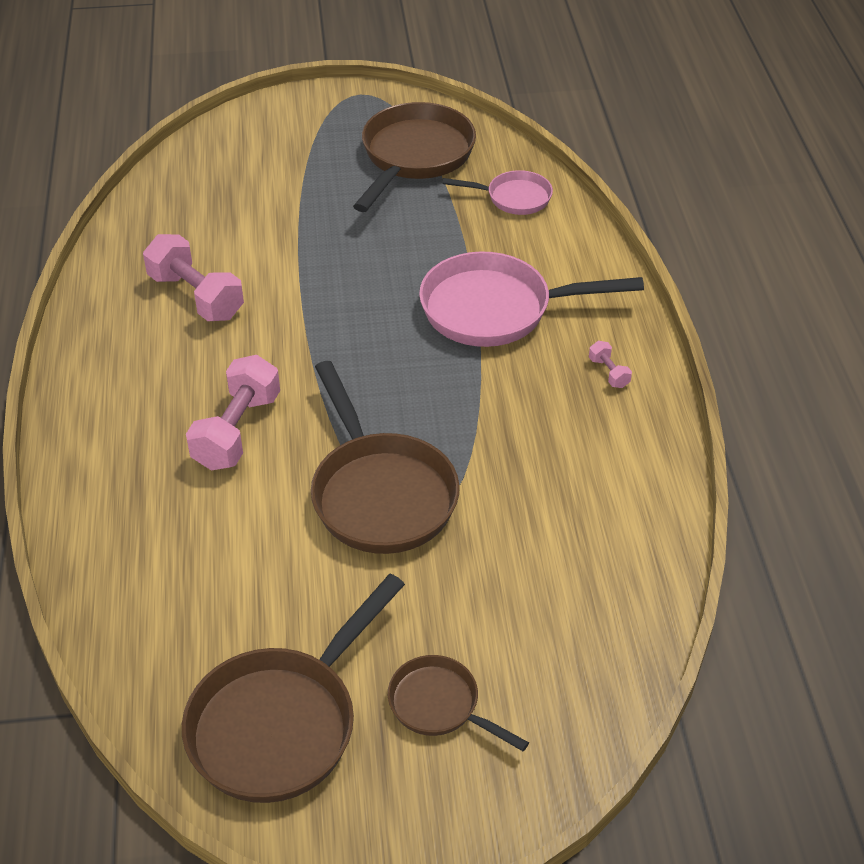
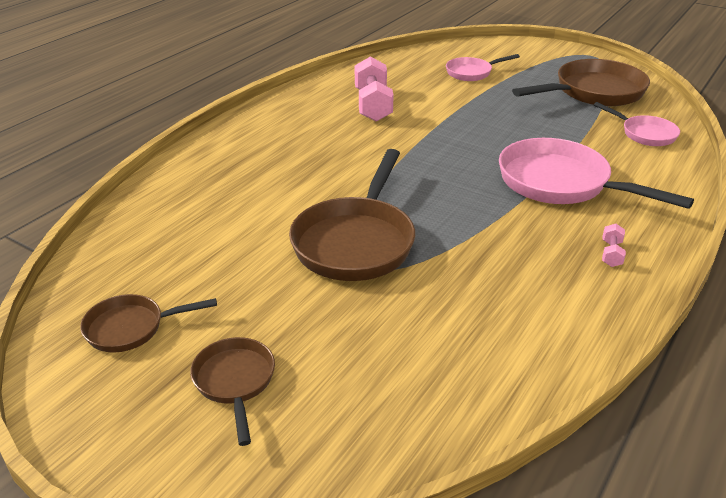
camera: 40 degrees right, 10 degrees down
brown pan [182,574,405,803] -> brown pan [80,294,217,352], size x0.54
pink dumbbell [186,355,280,470] -> none
none -> pink pan [446,54,520,81]

